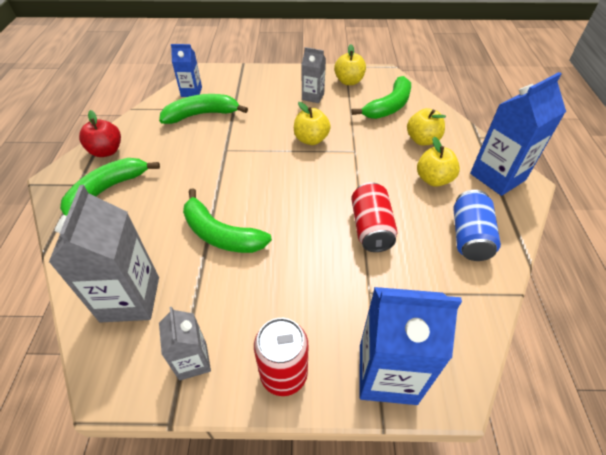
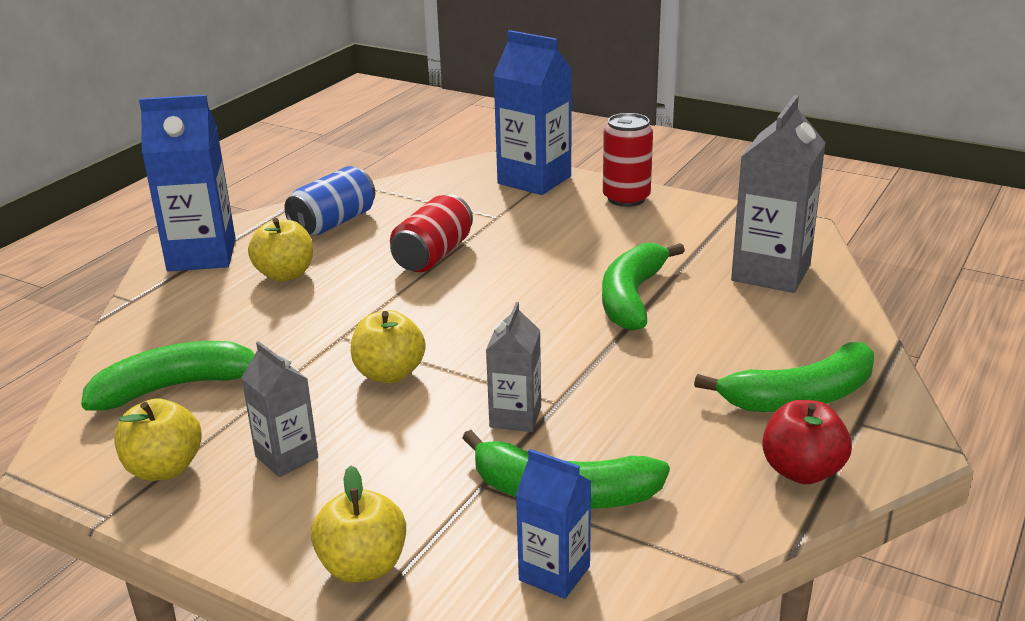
camera: 150 degrees left, 20 degrees down
grey carton [159,307,211,381] -> grey carton moved to [486,302,541,432]
green banana [183,188,272,253] -> green banana turned 135 degrees counterclockwise [602,243,685,331]
yellow apple [407,108,446,145] -> yellow apple moved to [311,466,406,583]

